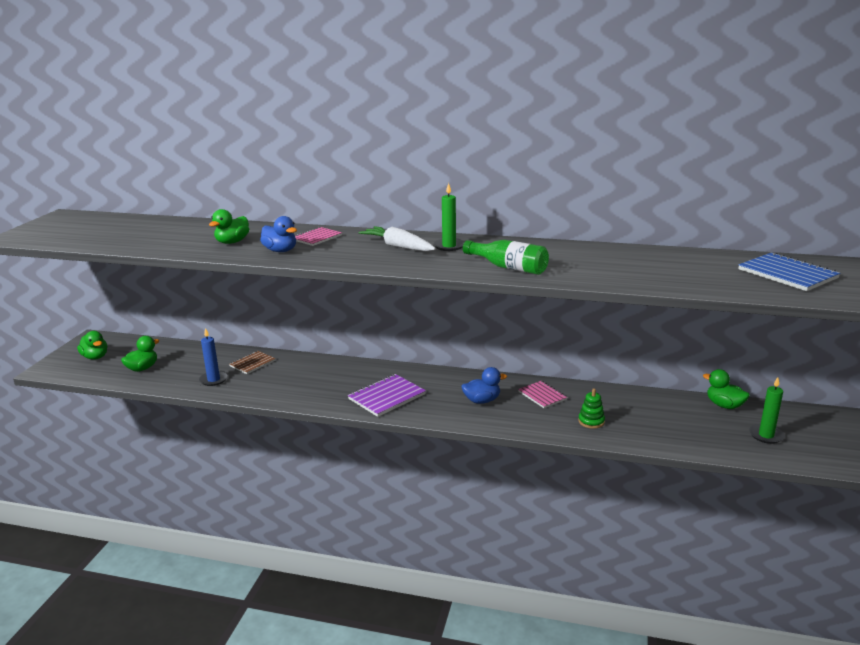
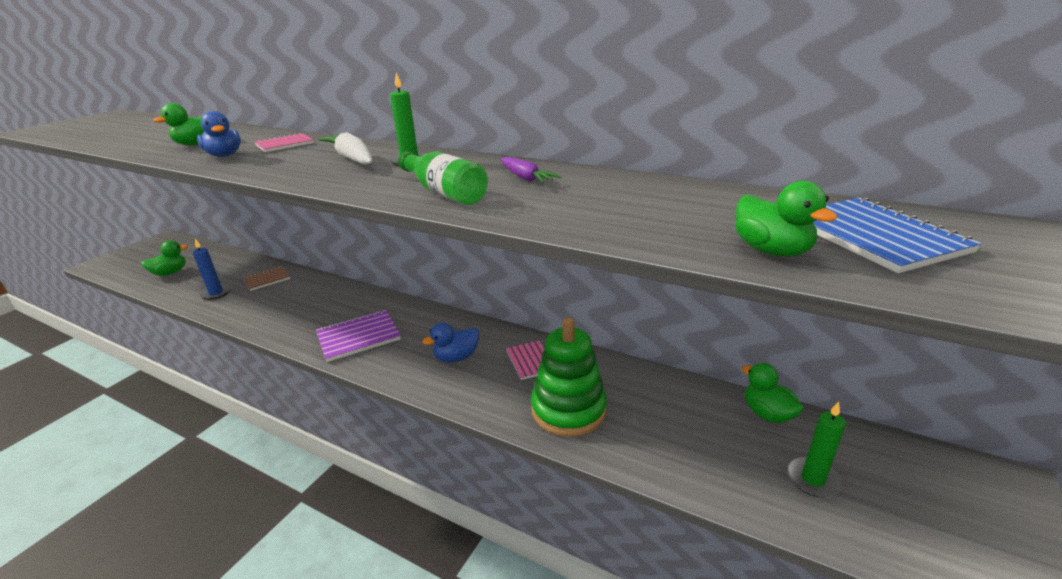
camera: 15 degrees right, 5 degrees up
green duck [77,331,107,360] -> green duck moved to [736,181,838,257]
blue duck [461,367,507,404] -> blue duck turned 150 degrees clockwise [423,323,479,363]
green stacking toy [578,388,605,429] -> green stacking toy [531,317,607,437], size x2.16
none -> purple carrot [500,157,561,183]

